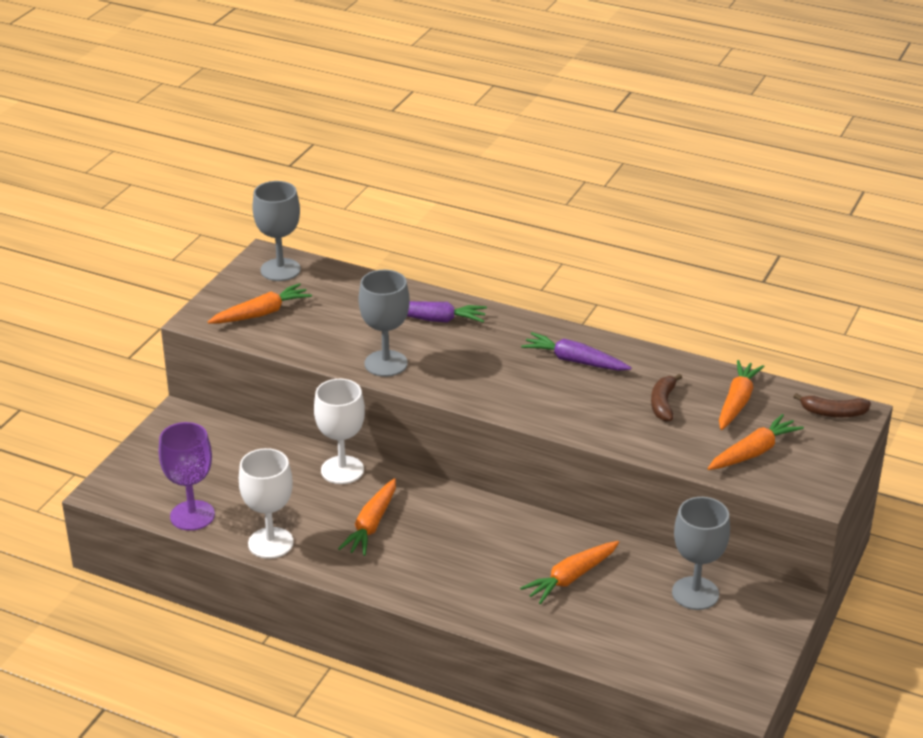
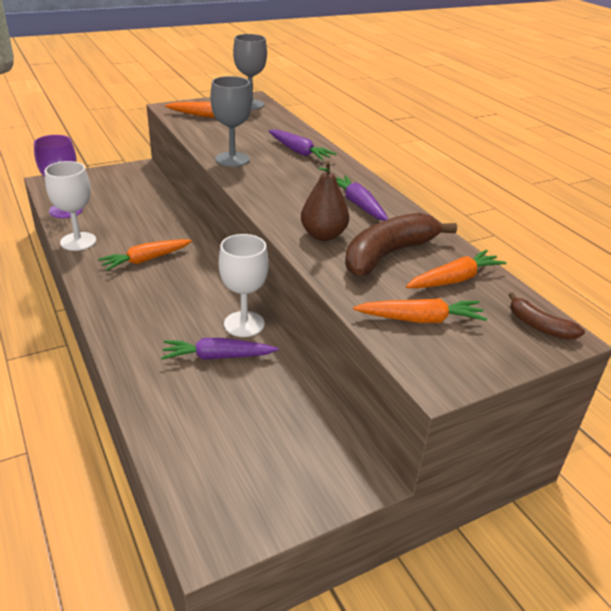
camera: 35 degrees right, 0 degrees up
white goblet [314,379,365,484] -> white goblet moved to [219,234,269,337]
orange carrot [520,541,619,604] -> purple carrot [161,338,279,360]
brown banana [651,374,682,422] -> brown banana [345,213,457,276], size x1.97
grey goblet [672,497,730,610] -> none
none -> brown pear [301,161,349,241]

